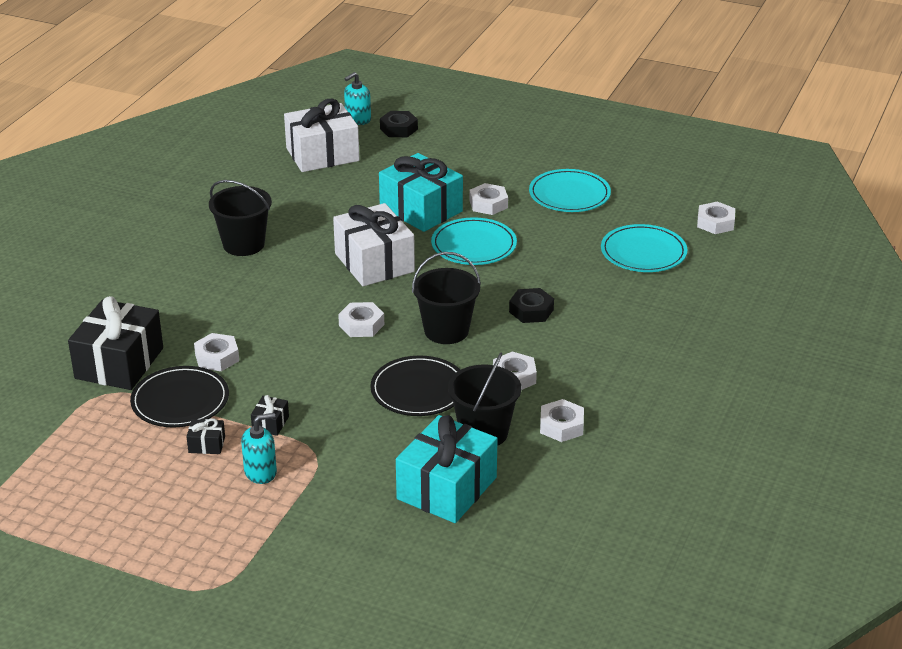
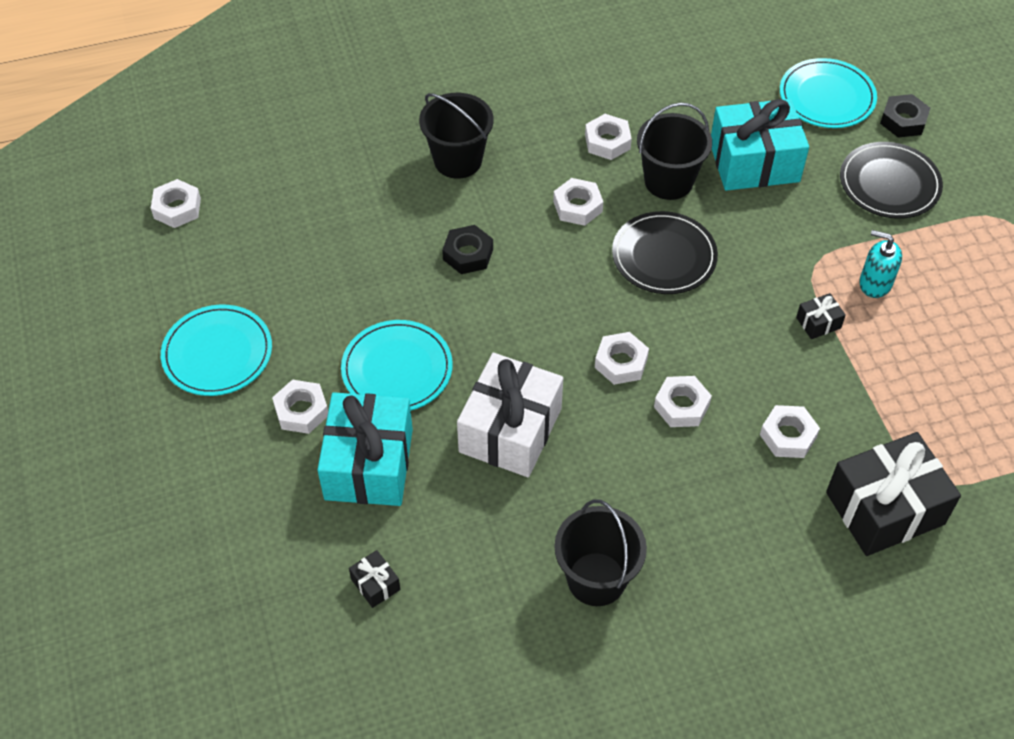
camera: 130 degrees left, 20 degrees up
black plate [130,366,229,427] -> black plate moved to [840,142,943,219]
black gift [187,418,225,454] -> black gift moved to [349,550,400,608]
white gift [284,99,360,172] -> none
turquoise soap dispenser [344,72,371,125] -> none
black nut [380,111,418,137] -> black nut moved to [880,94,930,138]
black bucket [412,252,481,344] -> black bucket moved to [419,93,493,179]
turquoise plate [601,224,687,272] -> turquoise plate moved to [780,58,877,128]
none -> white nut [654,376,712,427]

